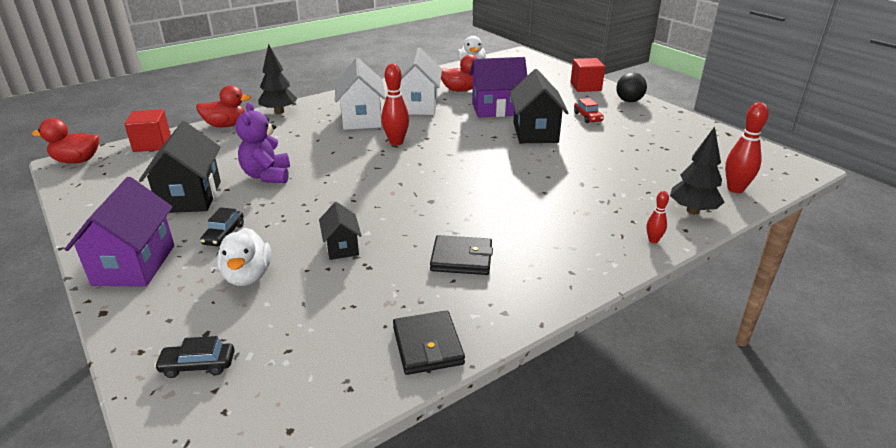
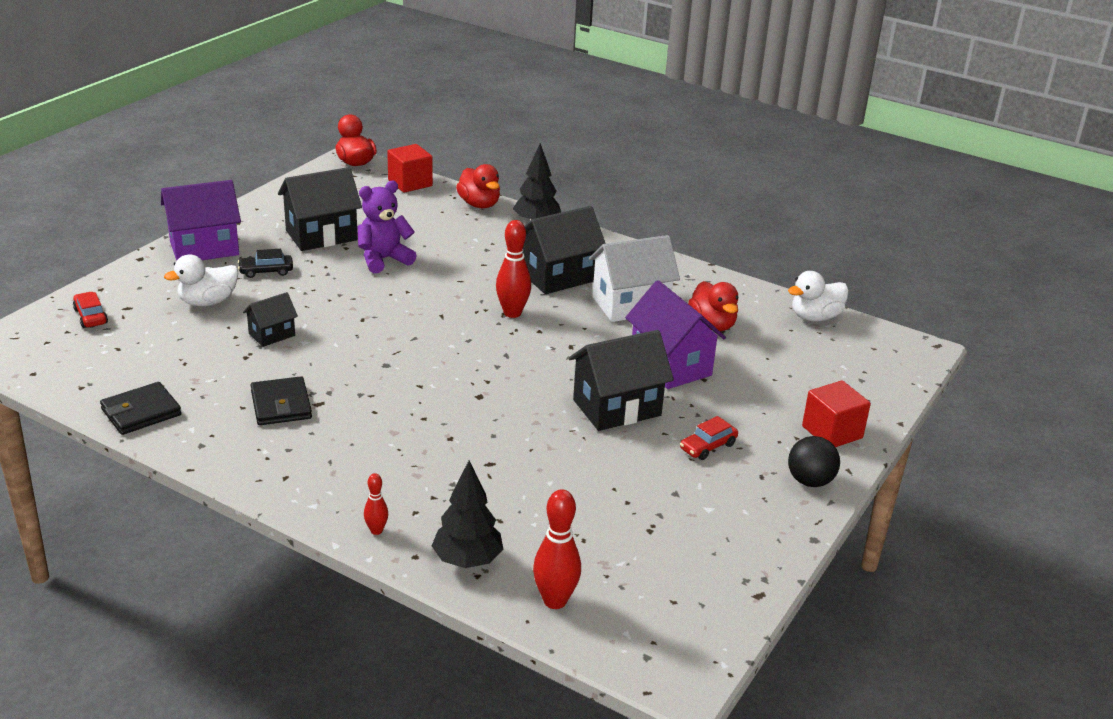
camera: 65 degrees right, 0 degrees up
black car [154,336,235,378] -> red car [73,292,108,328]
white house [335,58,385,130] -> black house [523,206,606,294]

